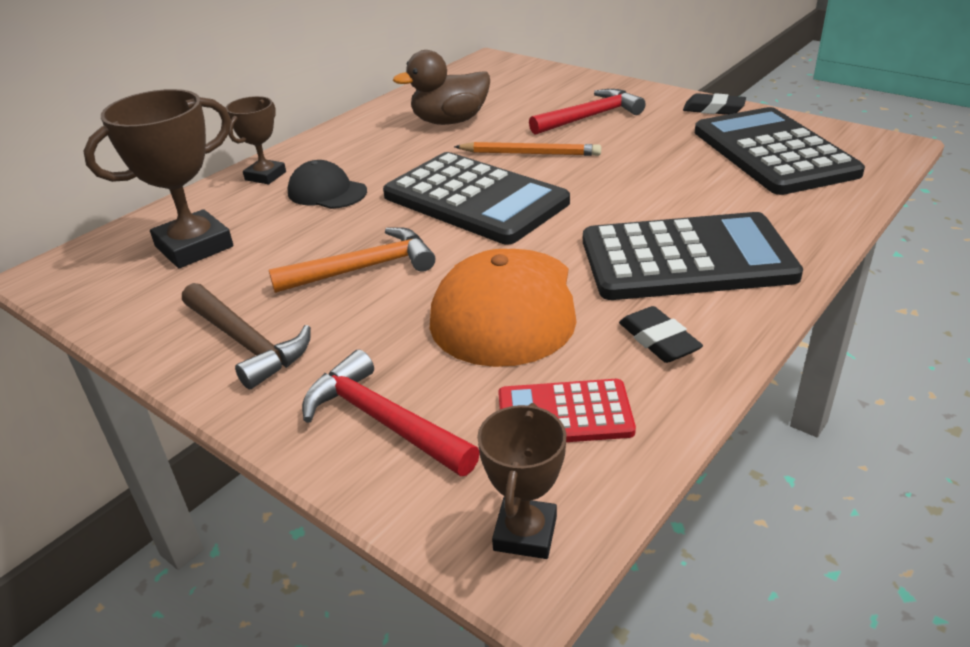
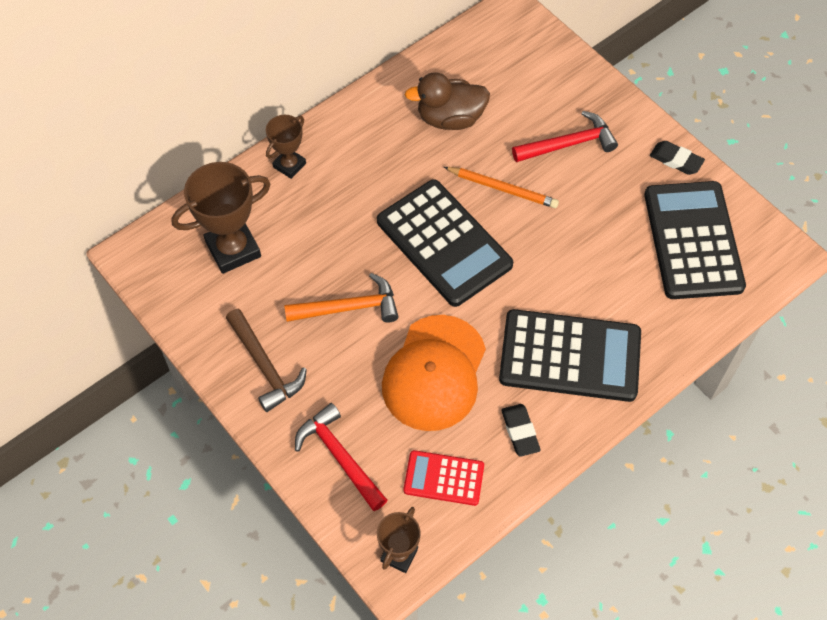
camera: 10 degrees right, 25 degrees up
black cap [288,160,367,209] -> none

